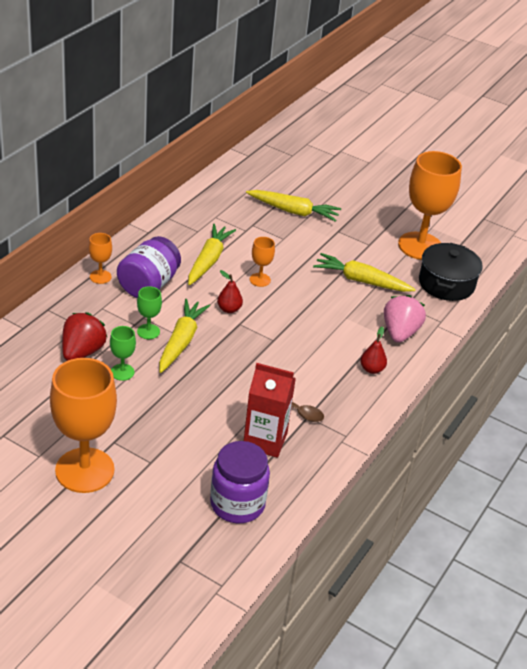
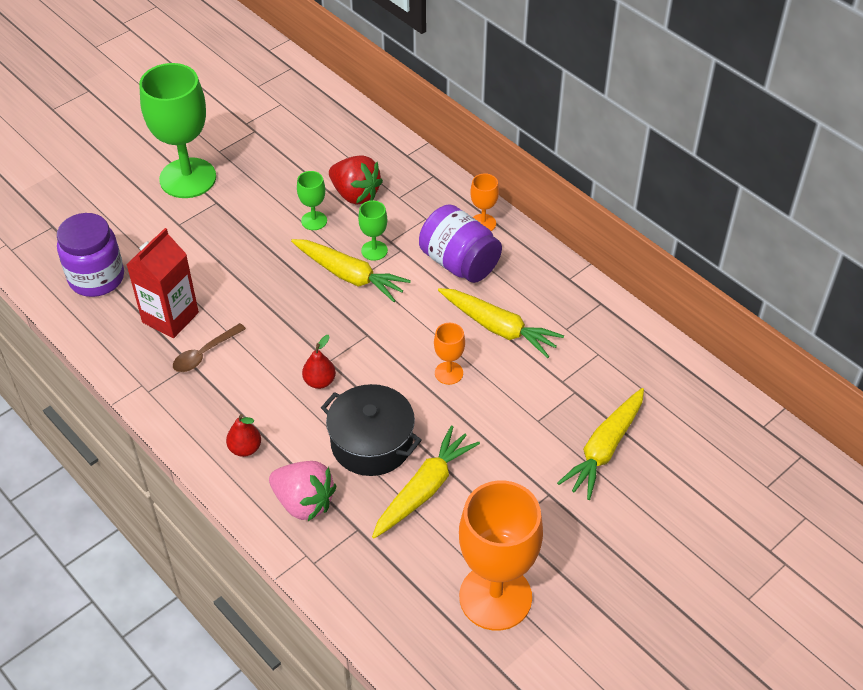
camera: 110 degrees right, 10 degrees up
orange goblet [50,358,117,493] -> green goblet [139,63,216,198]
red pear [217,270,243,313] -> red pear moved to [302,335,336,389]
black pot [419,243,483,301] -> black pot moved to [321,384,422,476]

